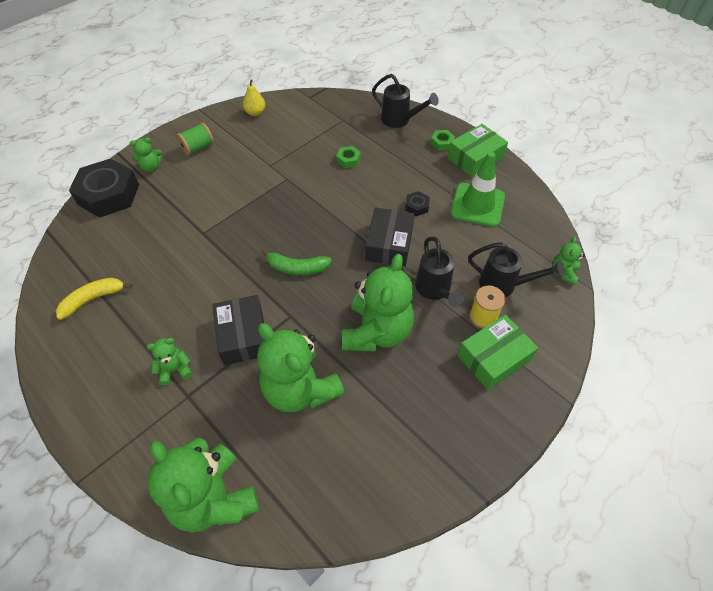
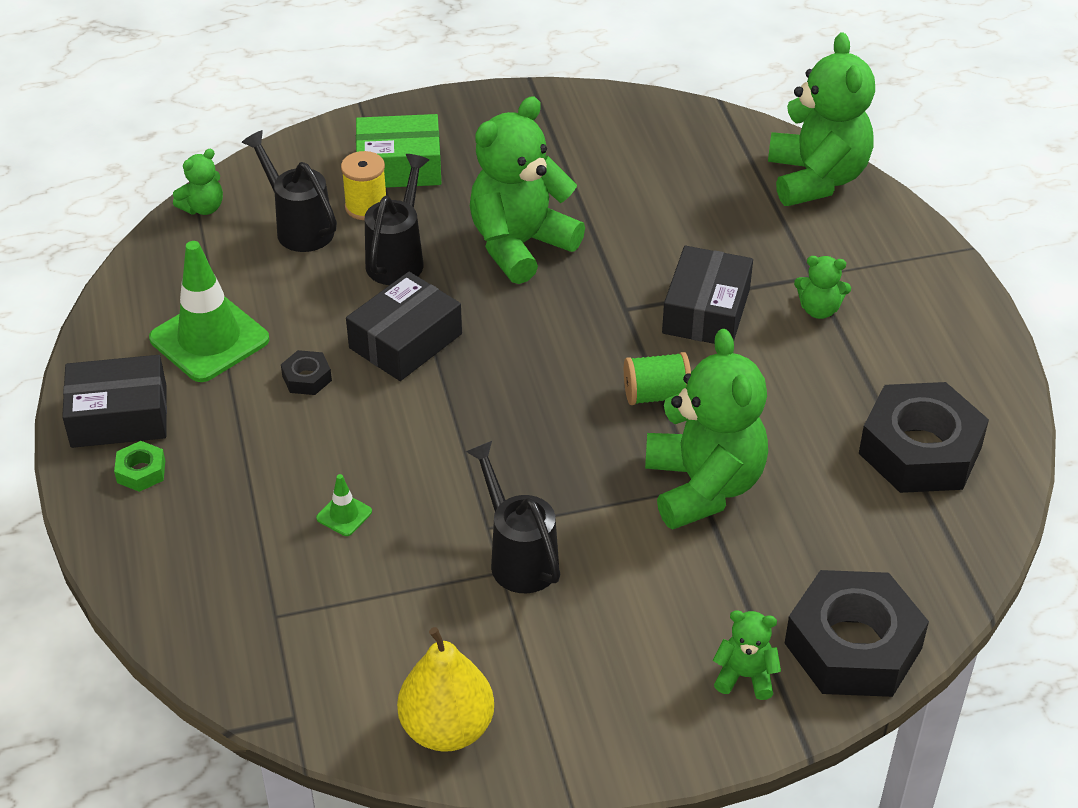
camera: 150 degrees left, 10 degrees down
yellow banana [56,278,133,320] -> black nut [859,382,989,493]
green spool [177,123,214,156] -> green spool moved to [624,352,691,405]
yellow pear [243,79,266,116] -> yellow pear [397,627,494,752], size x1.64
green teddy bear [257,323,344,412] -> green teddy bear moved to [645,329,768,529]
green banana [261,249,332,275] -> none
green nut [337,146,361,168] -> green traffic cone [316,474,372,536]
black watering can [372,74,439,128] -> black watering can moved to [465,441,560,593]
green box [447,124,508,177] -> black box [62,355,167,448]

